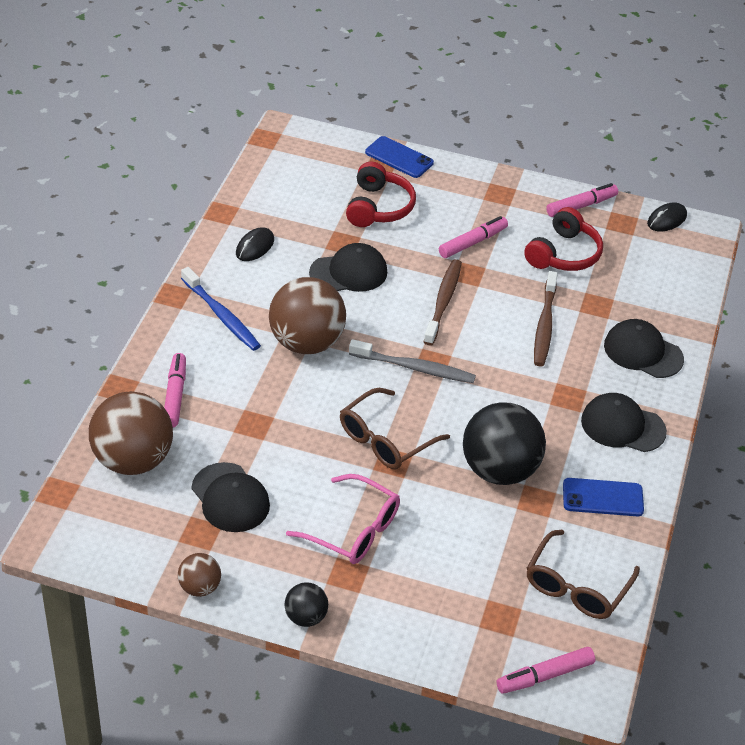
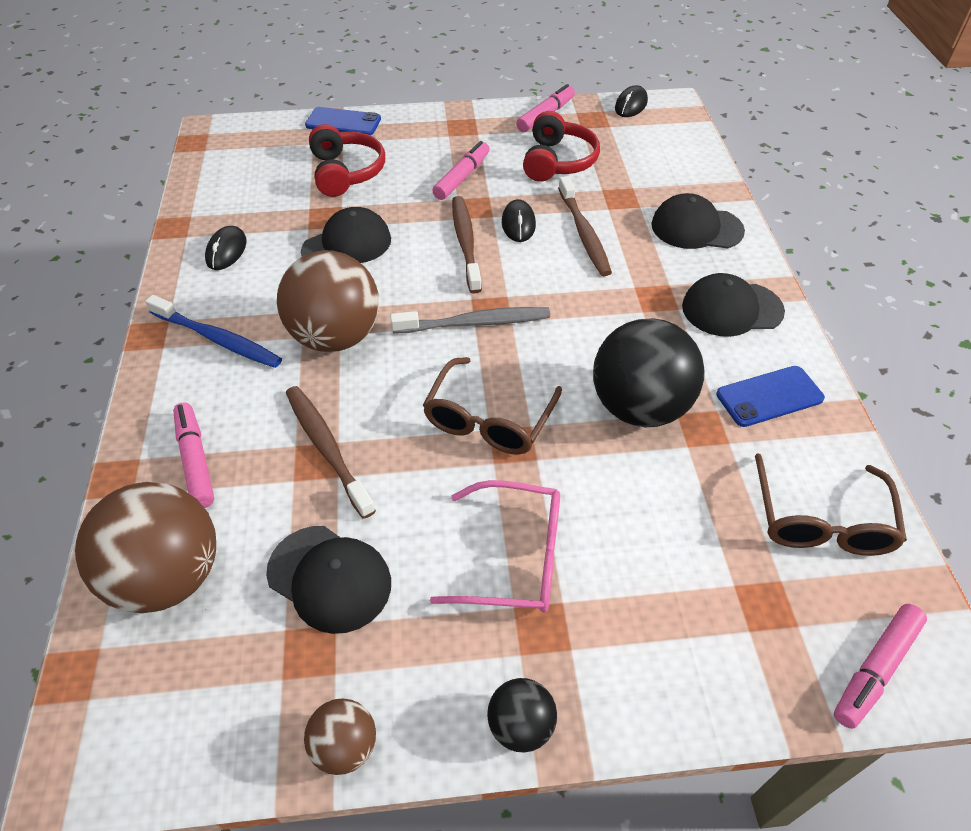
camera: 20 degrees left, 5 degrees up
none -> brown toothbrush [286,386,376,519]
none -> black mouse [502,199,536,242]

